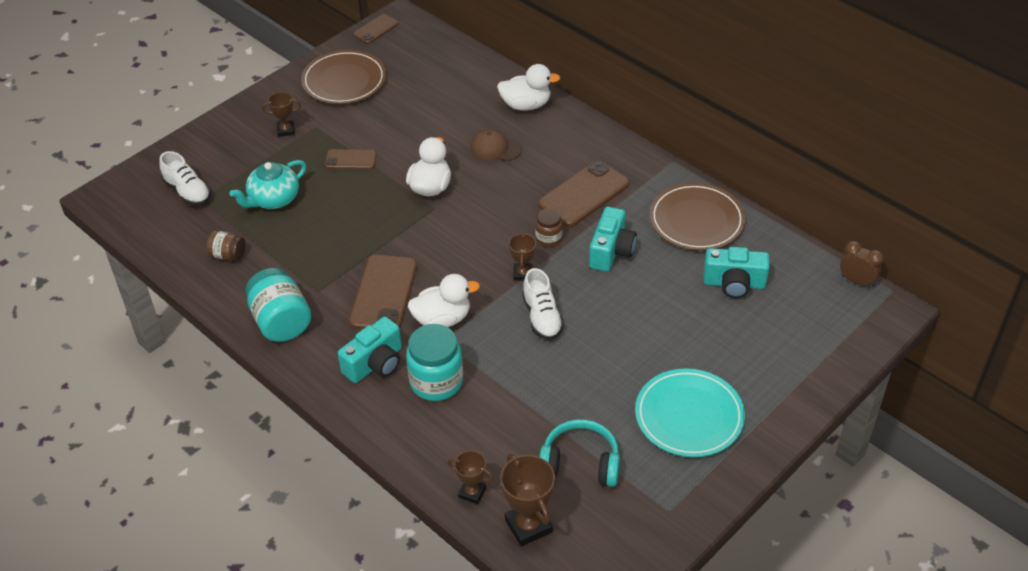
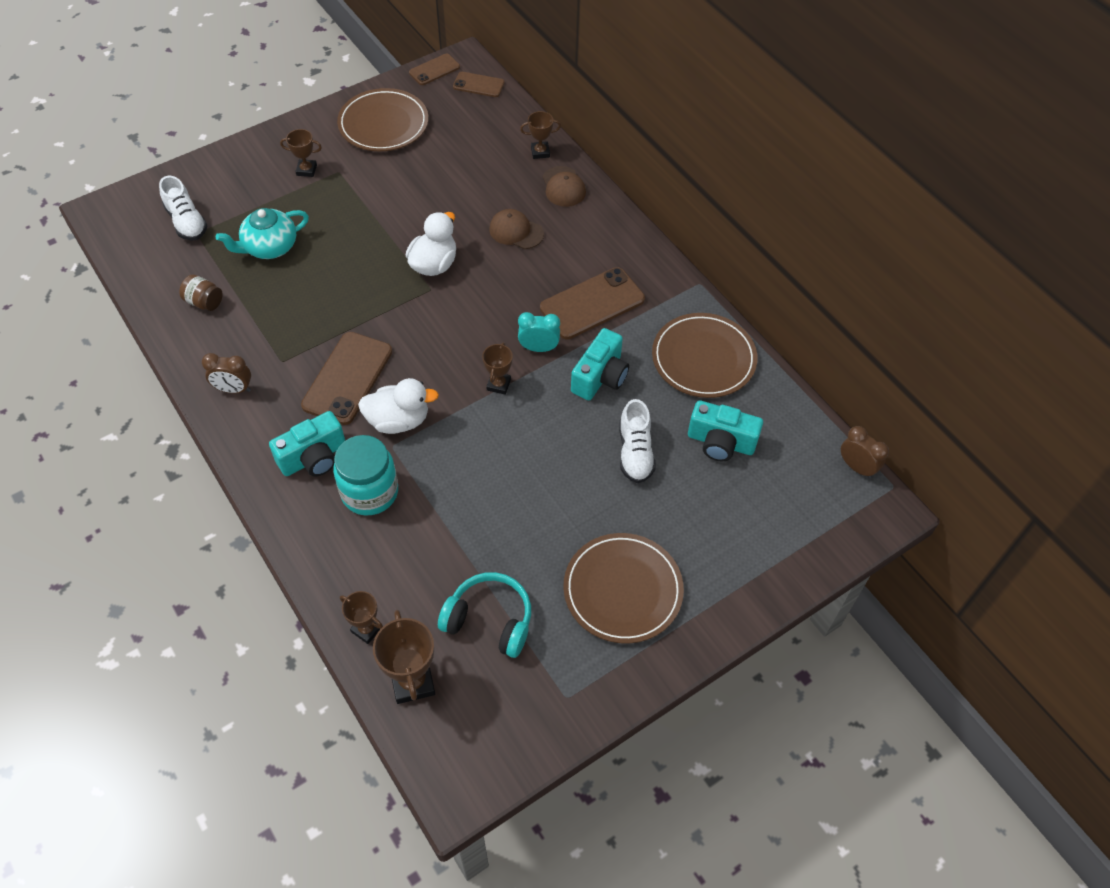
camera: 10 degrees right, 10 degrees up
turquoise jar [245,268,311,342] -> brown clock [202,353,251,393]
brown phone [325,149,377,169] -> brown phone moved to [453,72,505,97]
white duck [497,64,561,110] -> brown cap [543,166,586,207]
white shoe [522,268,564,340] -> white shoe moved to [619,399,656,483]
brown jar [535,208,563,247] -> turquoise clock [518,312,560,352]
turquoise plate [635,369,745,457] -> brown plate [564,533,684,644]
none -> brown trophy [520,111,561,159]

